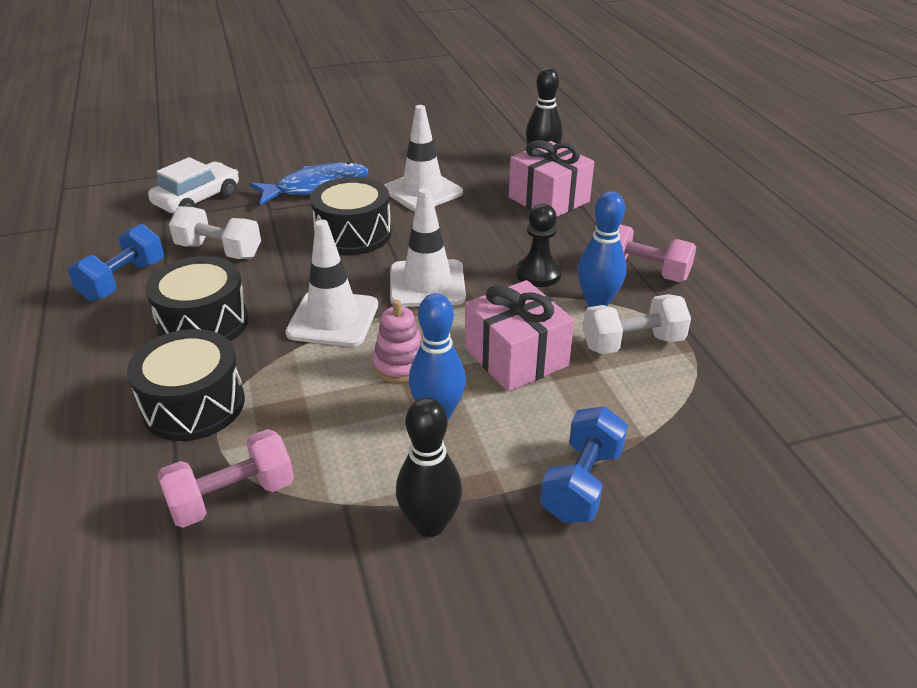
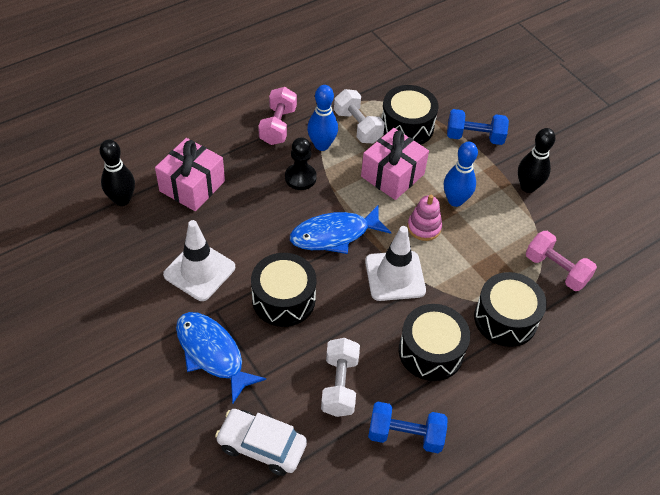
camera: 110 degrees left, 15 degrees up
white traffic cone [390,188,466,307] -> blue fish [290,204,391,254]
none -> black drum [381,85,438,145]

